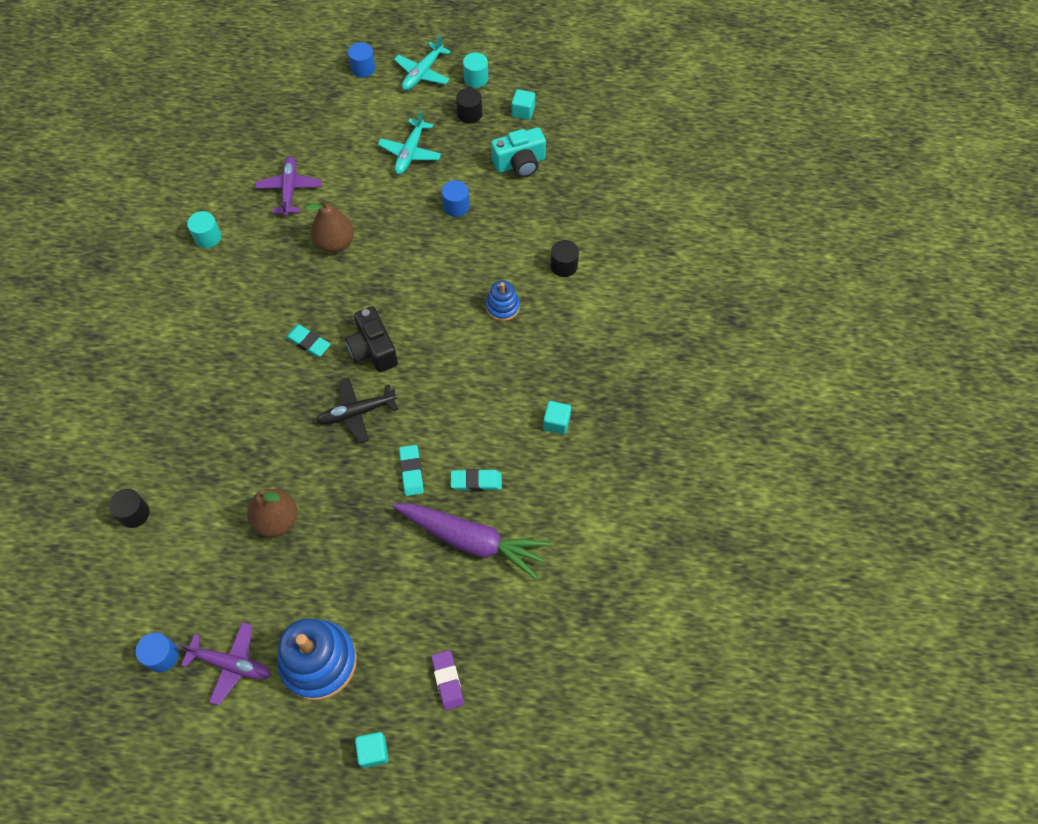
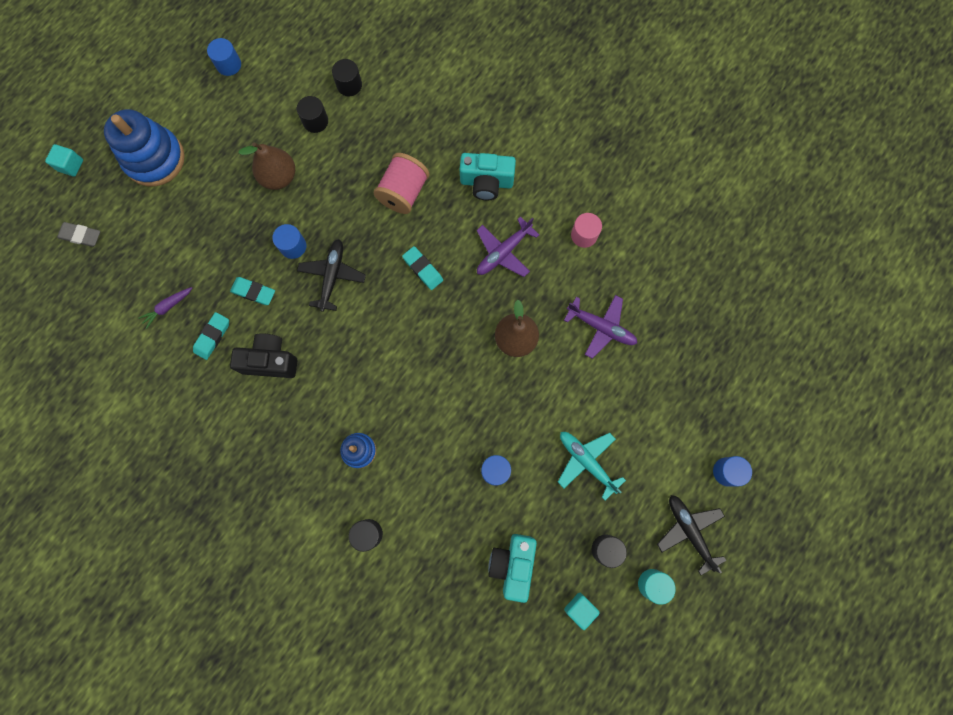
camera: 120 degrees right, 15 degrees up
purple plane [179,622,271,706] -> purple plane moved to [477,216,539,277]
turquoise cylinder [187,211,221,248] -> pink cylinder [571,213,602,248]
turquoise eraser [285,324,331,357] -> turquoise eraser turned 75 degrees clockwise [402,246,443,290]
black camera [345,306,398,372] -> black camera moved to [230,333,298,378]
purple carrot [393,503,550,579] -> purple carrot [138,287,192,329], size x0.42
turquoise plane [394,35,451,90] -> black plane [657,495,726,575]
purple eraser [431,650,464,710] -> grey eraser [57,222,100,247]
turquoise cube [543,401,571,435] -> none
none -> blue cylinder [272,224,306,259]
none -> black cylinder [297,96,328,133]
none -> pink spool [374,153,429,214]
none -> turquoise camera [460,153,516,200]

